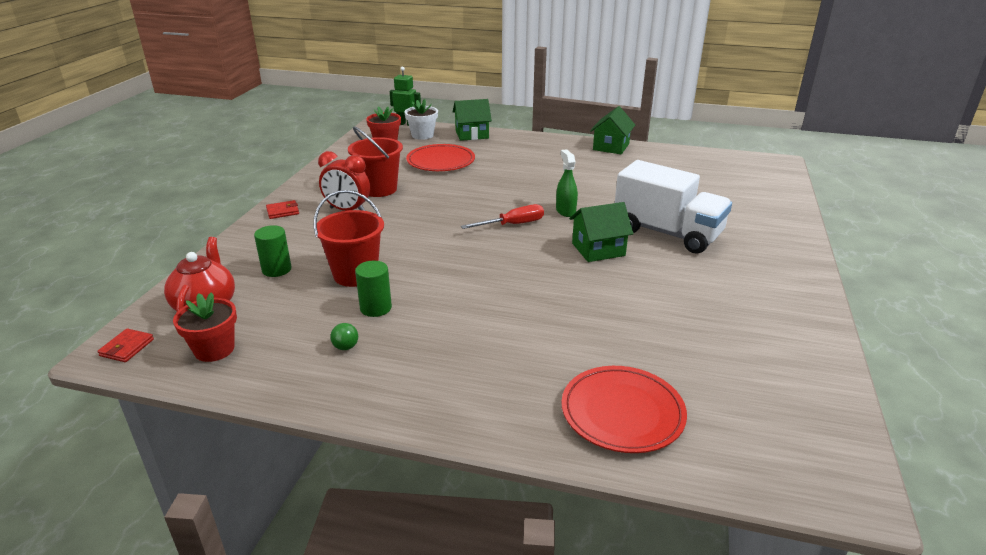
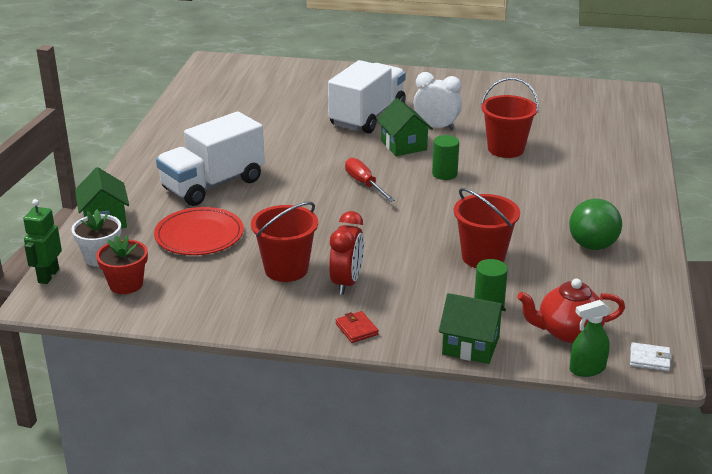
camera: 95 degrees left, 0 degrees up
red wallet [97,328,154,362] -> white wallet [630,342,672,371]
red flower pot [173,292,237,362] -> none
green ball [330,323,358,350] -> green ball [569,199,622,250], size x2.27
green cylinder [355,261,392,317] -> green cylinder moved to [432,135,459,180]
green spray bottle [556,149,578,217] -> green spray bottle moved to [570,300,610,377]
red plate [561,366,687,453] -> none
green house [590,106,635,154] -> green house moved to [439,293,506,364]
none -> white truck [156,111,265,206]
none -> white clock [414,72,462,131]
none -> red bucket [481,78,539,158]

